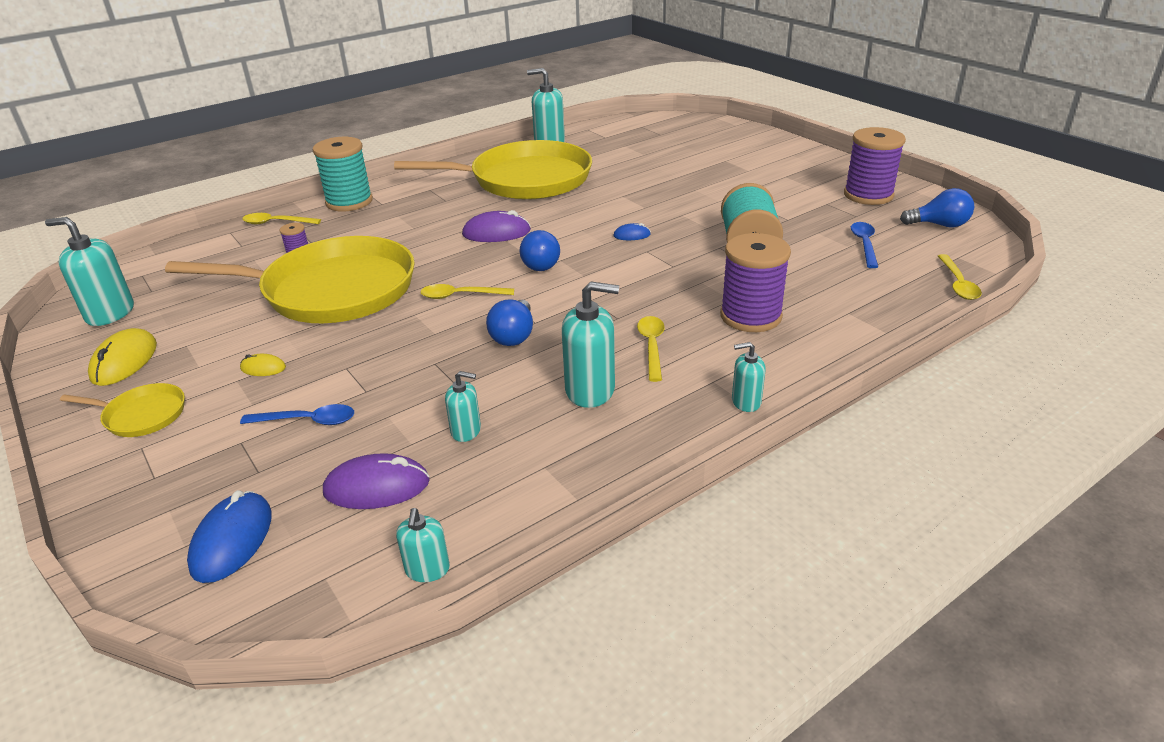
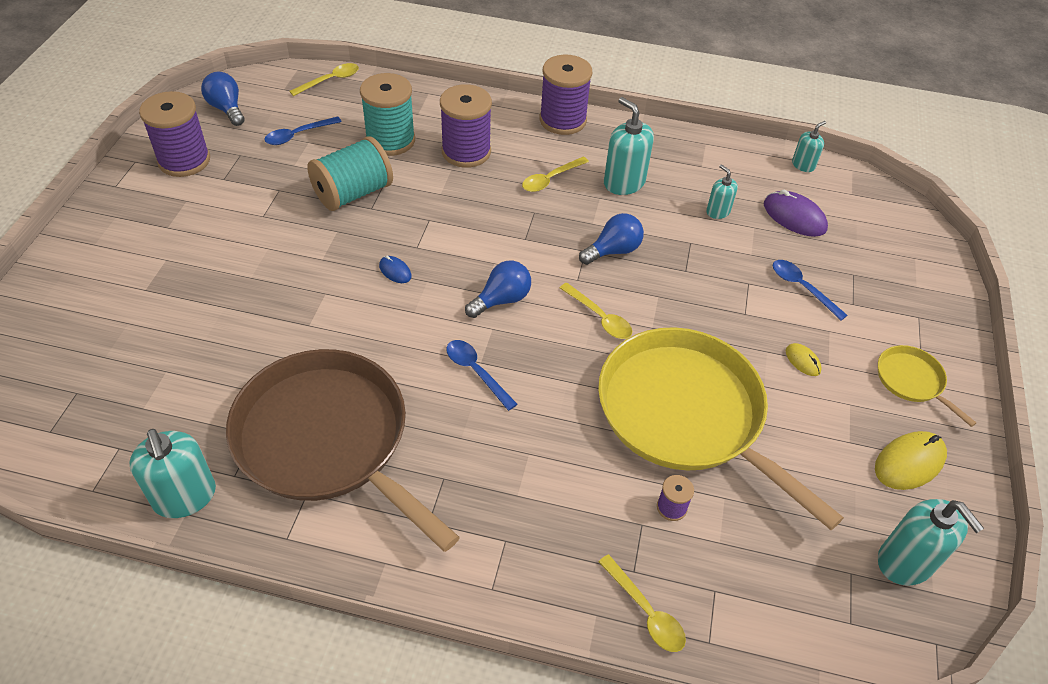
camera: 135 degrees left, 15 degrees up
blue mouse [187,490,272,583] -> none
turquoise spool [313,137,373,211] -> turquoise spool moved to [360,73,415,156]
yellow pan [394,140,592,200] -> brown pan [226,349,460,552]
purple mouse [462,210,531,242] -> blue spoon [446,340,517,411]
turquoise soap dispenser [732,342,766,412] -> purple spool [540,55,592,135]

